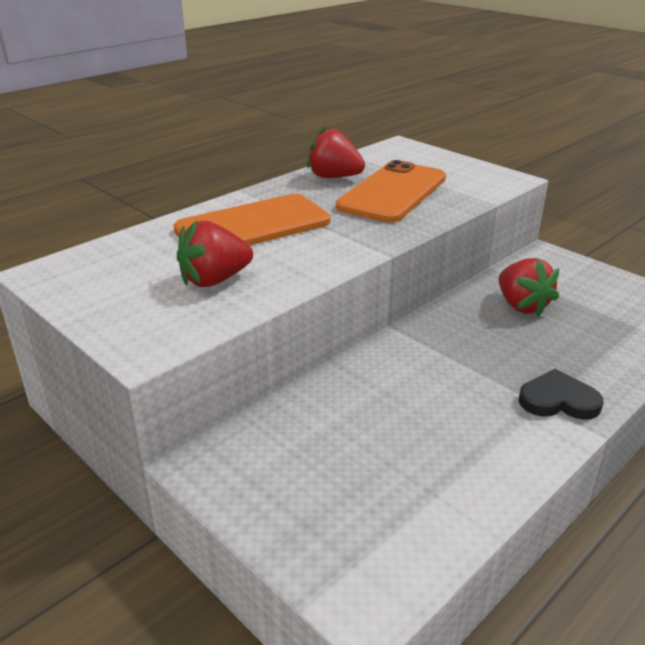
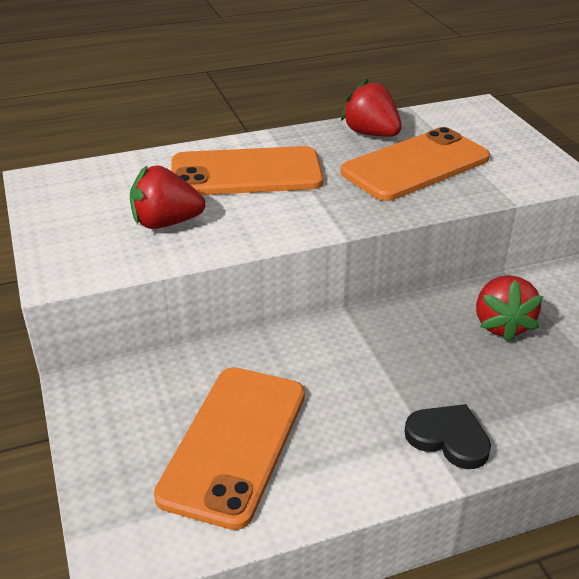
camera: 25 degrees right, 5 degrees up
none -> orange phone [154,367,305,530]

